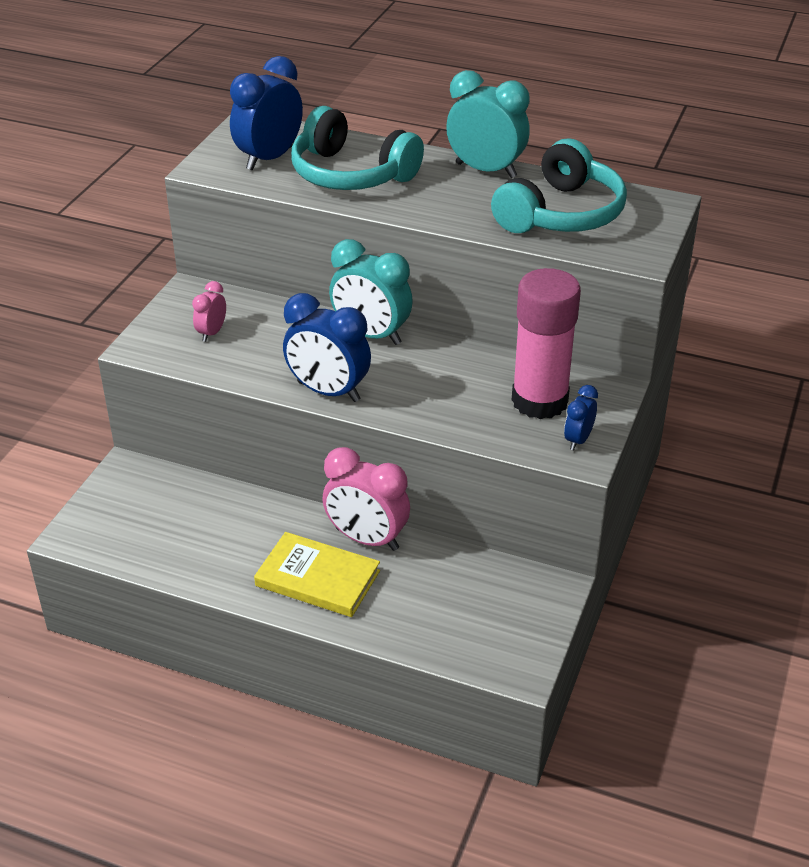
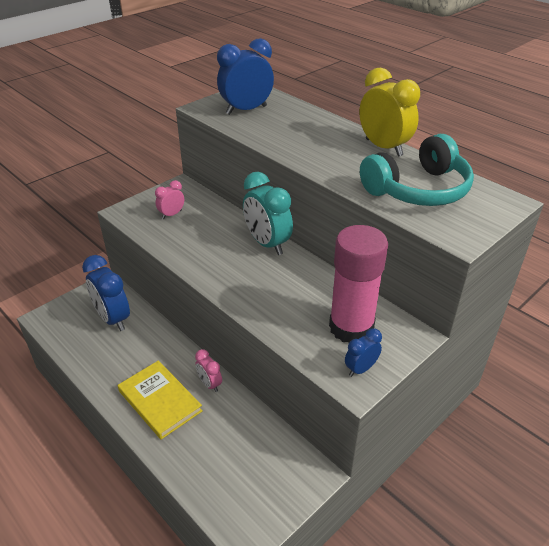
camera: 25 degrees right, 0 degrees up
blue clock [283,293,371,402] -> blue clock moved to [82,255,130,331]
turquoise headphones [291,106,424,190] -> none
pink clock [323,447,410,551] -> pink clock [195,349,222,392], size x0.52
turquoise clock [446,70,530,178] -> yellow clock [359,67,420,157]

